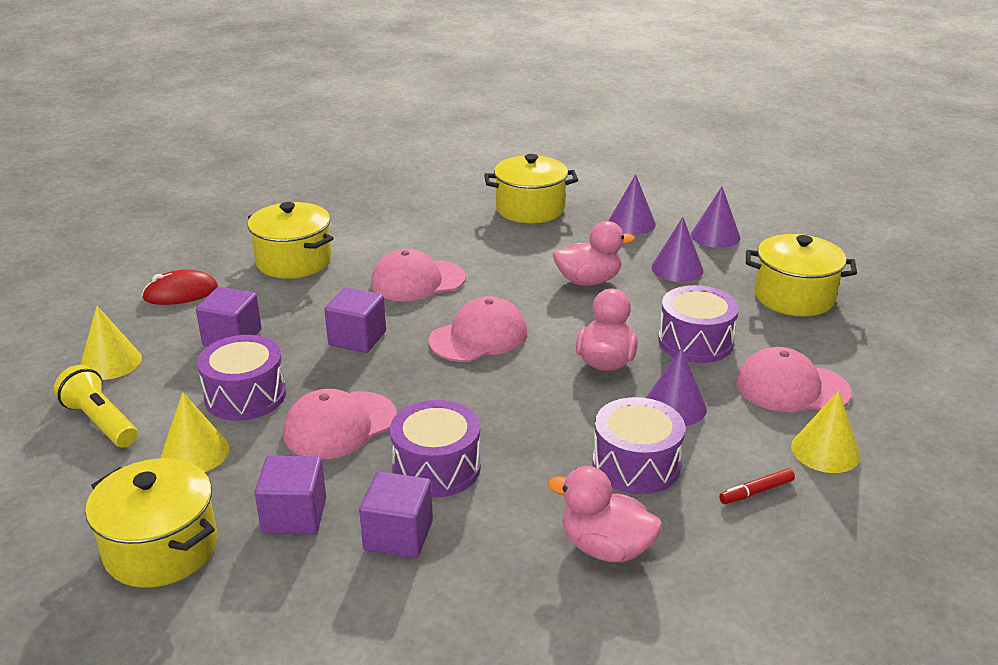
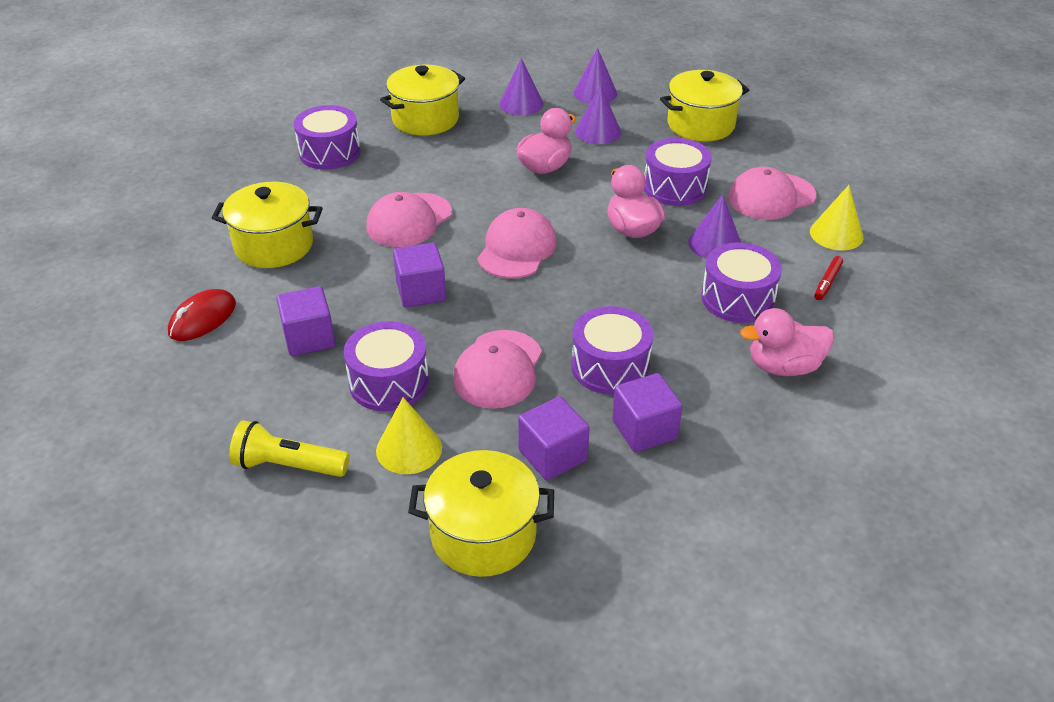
camera: 35 degrees left, 10 degrees up
yellow cone [80,306,142,380] -> none
none -> purple drum [294,105,361,170]

